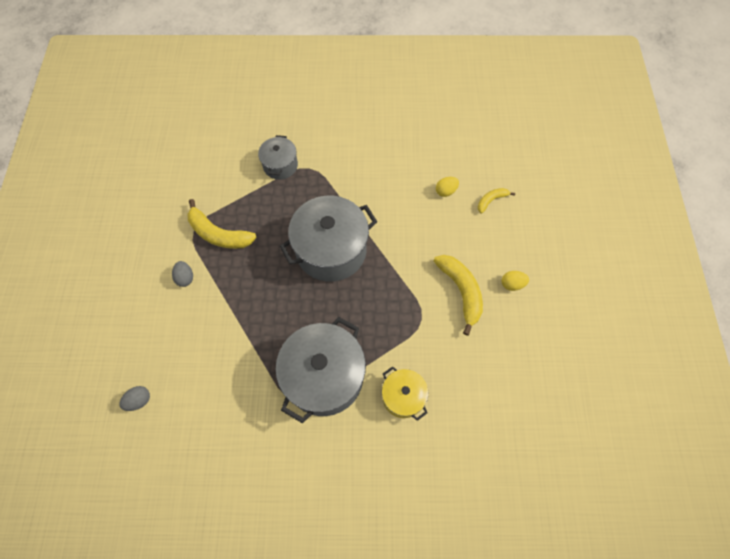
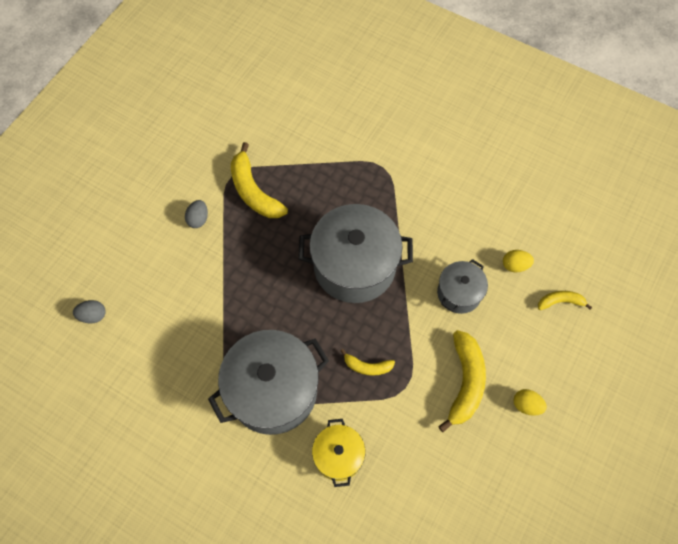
camera: 30 degrees right, 0 degrees up
grey pot [258,135,298,180] -> grey pot moved to [437,259,488,314]
none -> yellow banana [341,349,395,376]

